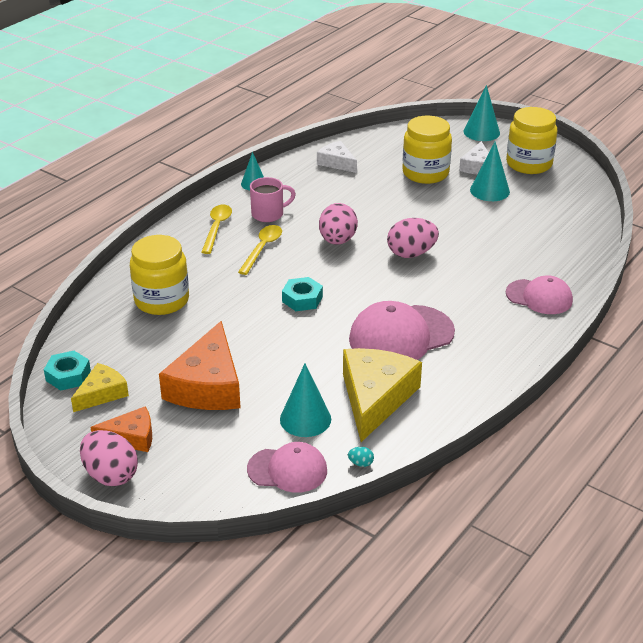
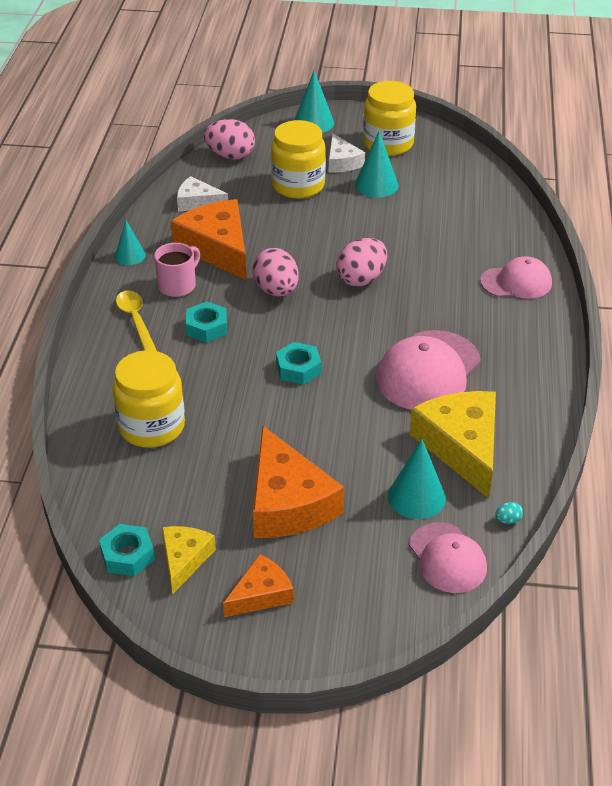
camera: 30 degrees left, 5 degrees up
pink egg [80,430,138,486] -> pink egg moved to [204,119,255,159]
yellow spoon [238,225,282,275] -> turquoise nut [186,301,227,343]
pink cap [247,442,327,493] -> pink cap turned 90 degrees clockwise [409,522,487,593]
none -> orange cheese [170,199,247,280]

